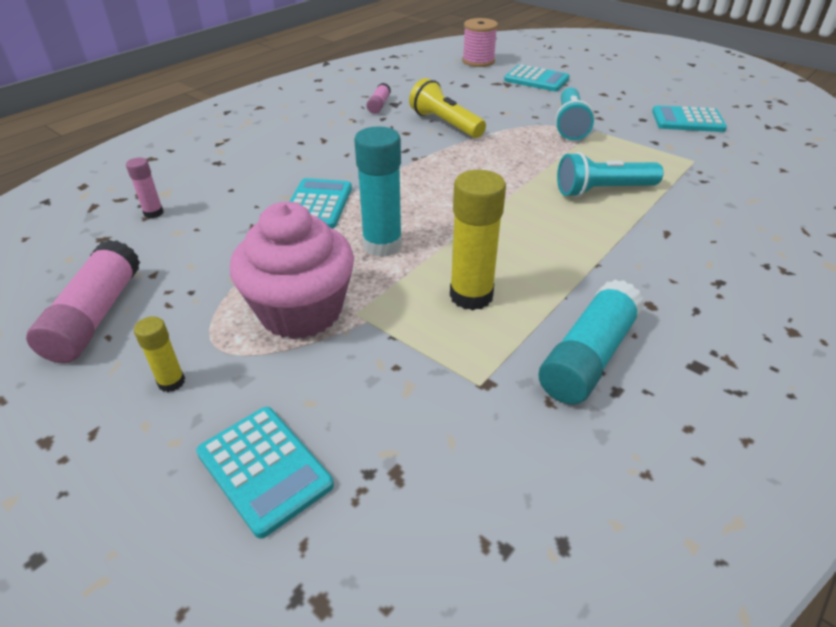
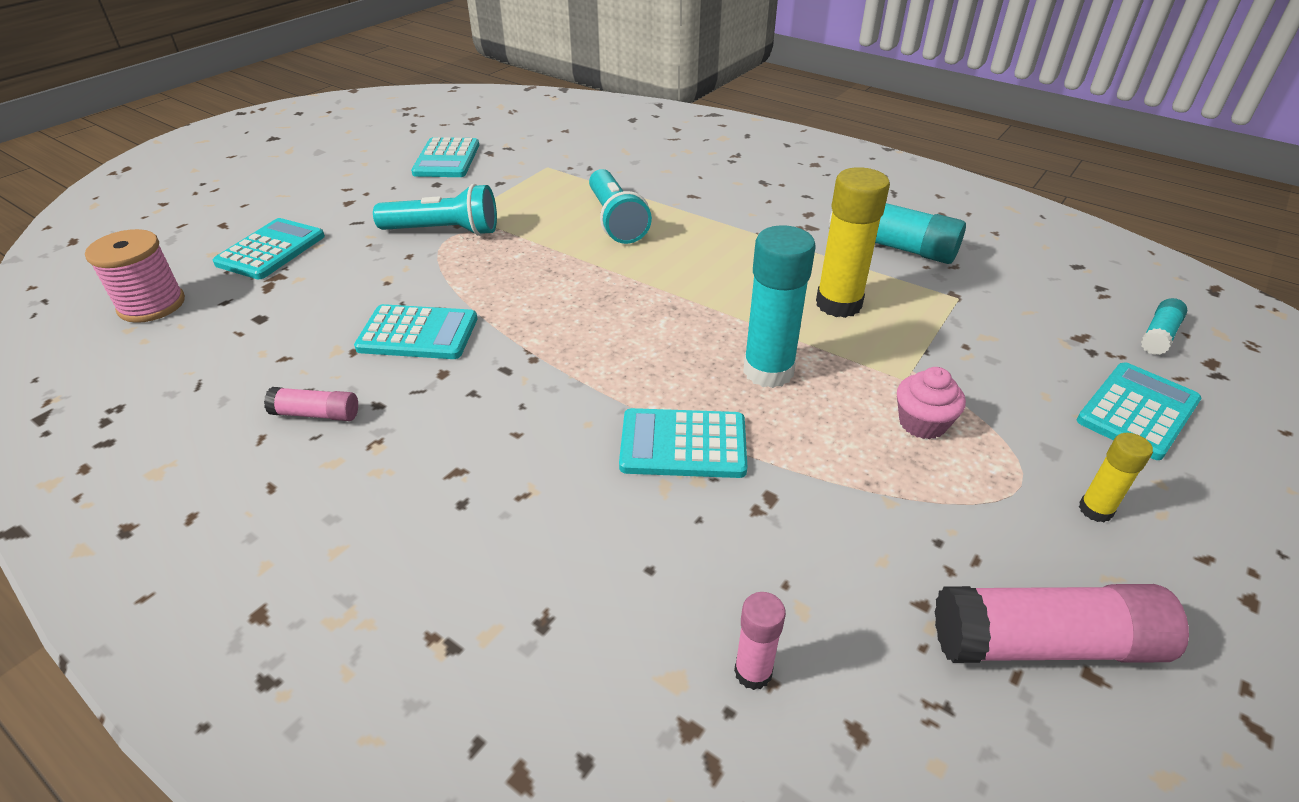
camera: 95 degrees left, 0 degrees up
pink cupcake [230,202,354,339] -> pink cupcake [897,367,966,439], size x0.46
yellow flashlight [409,78,486,138] -> turquoise calculator [354,304,478,359]
none -> turquoise glue stick [1141,298,1187,355]

